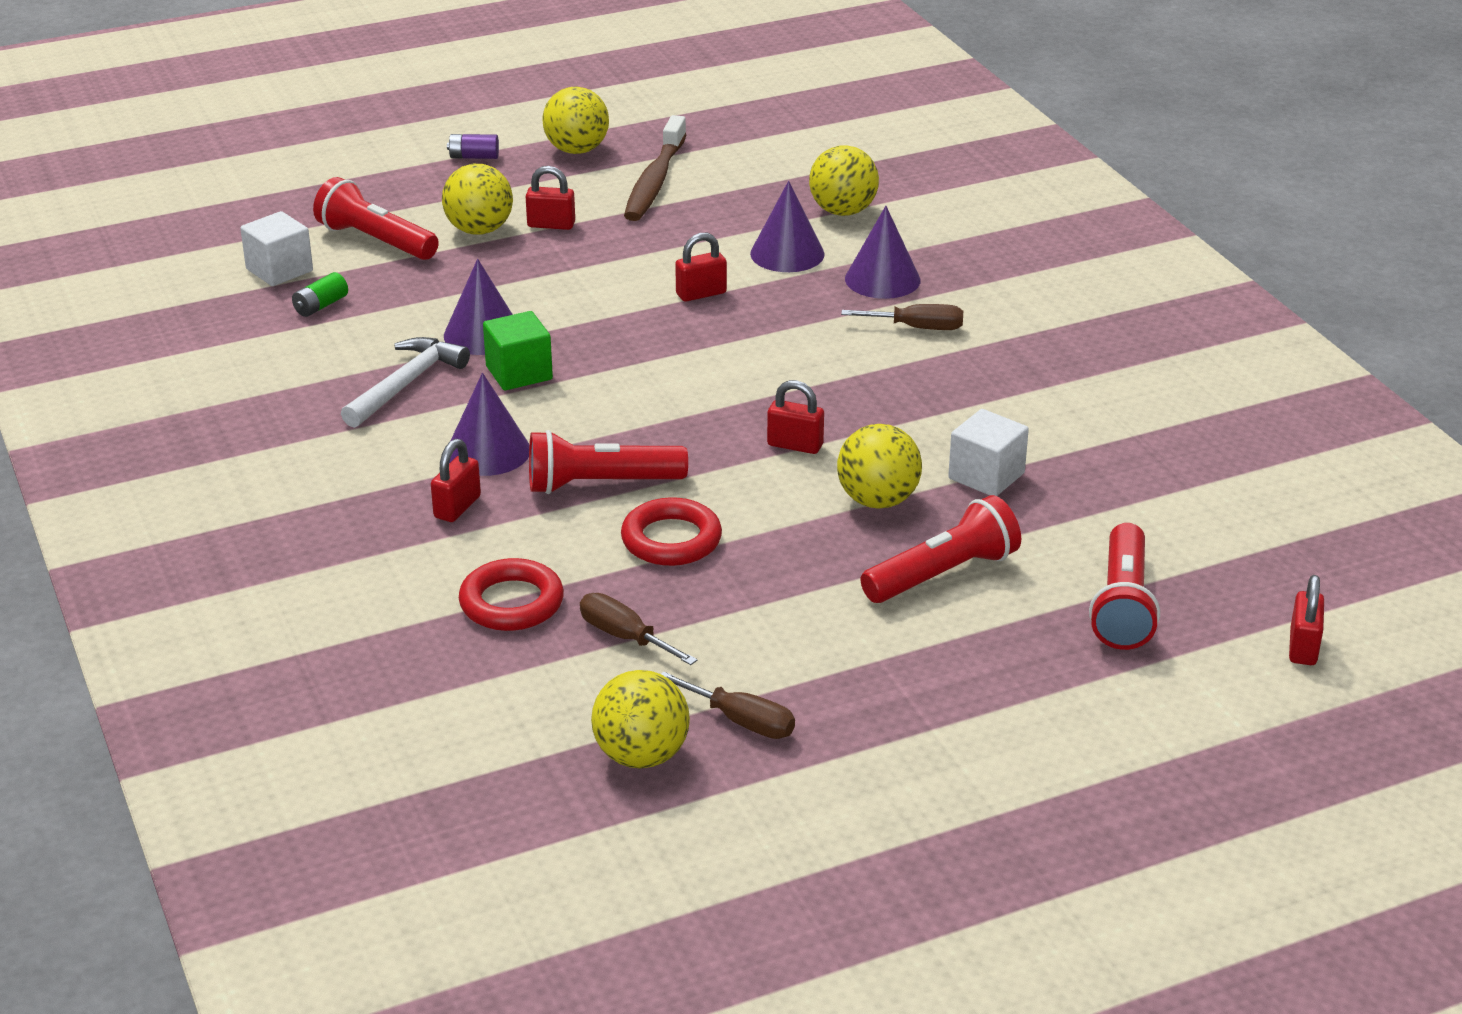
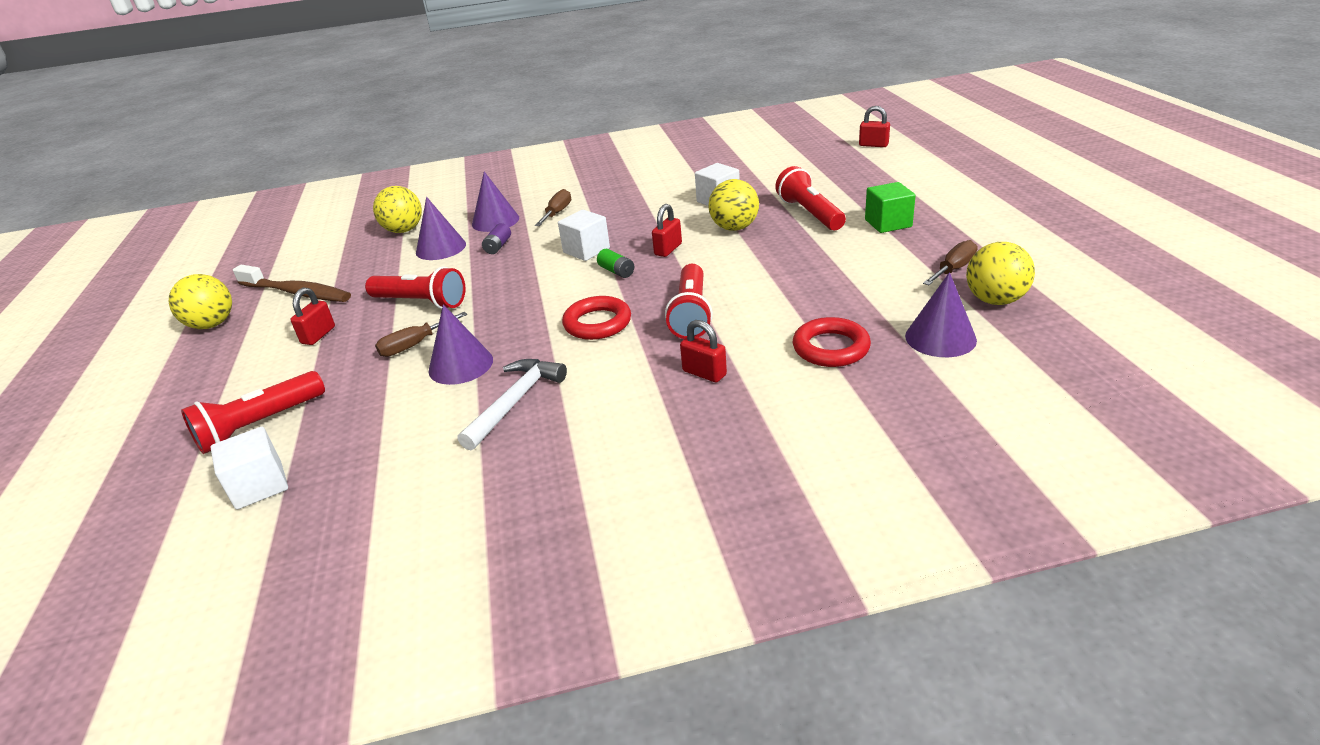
camera: 75 degrees left, 0 degrees up
green battery [292,272,348,317] -> green battery moved to [597,249,634,278]
white hammer [341,337,470,428] -> white hammer turned 75 degrees clockwise [457,359,567,450]
yellow ball [442,164,513,235] -> none
purple battery [447,134,499,159] -> purple battery moved to [482,223,511,254]
purple cone [449,373,529,476] -> purple cone moved to [905,272,977,357]
green cube [483,311,553,390] -> green cube moved to [865,182,916,233]
brown screwdriver [580,593,697,665] -> brown screwdriver moved to [375,312,467,357]
red ring [621,497,722,566] -> red ring moved to [562,296,631,340]
red padlock [675,233,727,302] -> none
red flashlight [1089,523,1160,650] -> red flashlight moved to [365,266,465,309]
none -> white cube [558,210,610,261]

